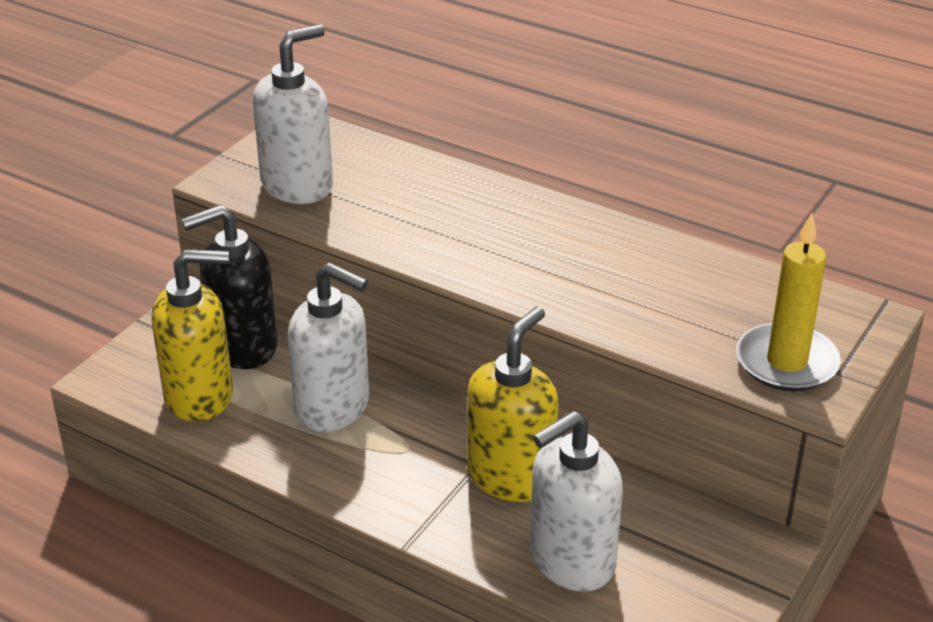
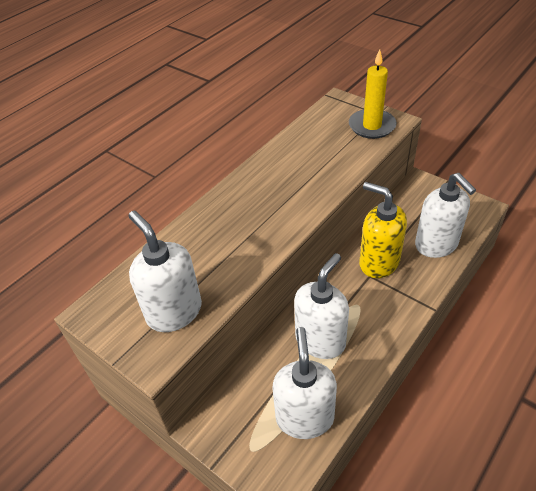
camera: 80 degrees left, 10 degrees up
yellow soap dispenser [151,249,233,422] -> white soap dispenser [272,327,337,439]
black soap dispenser [182,204,277,369] -> none

